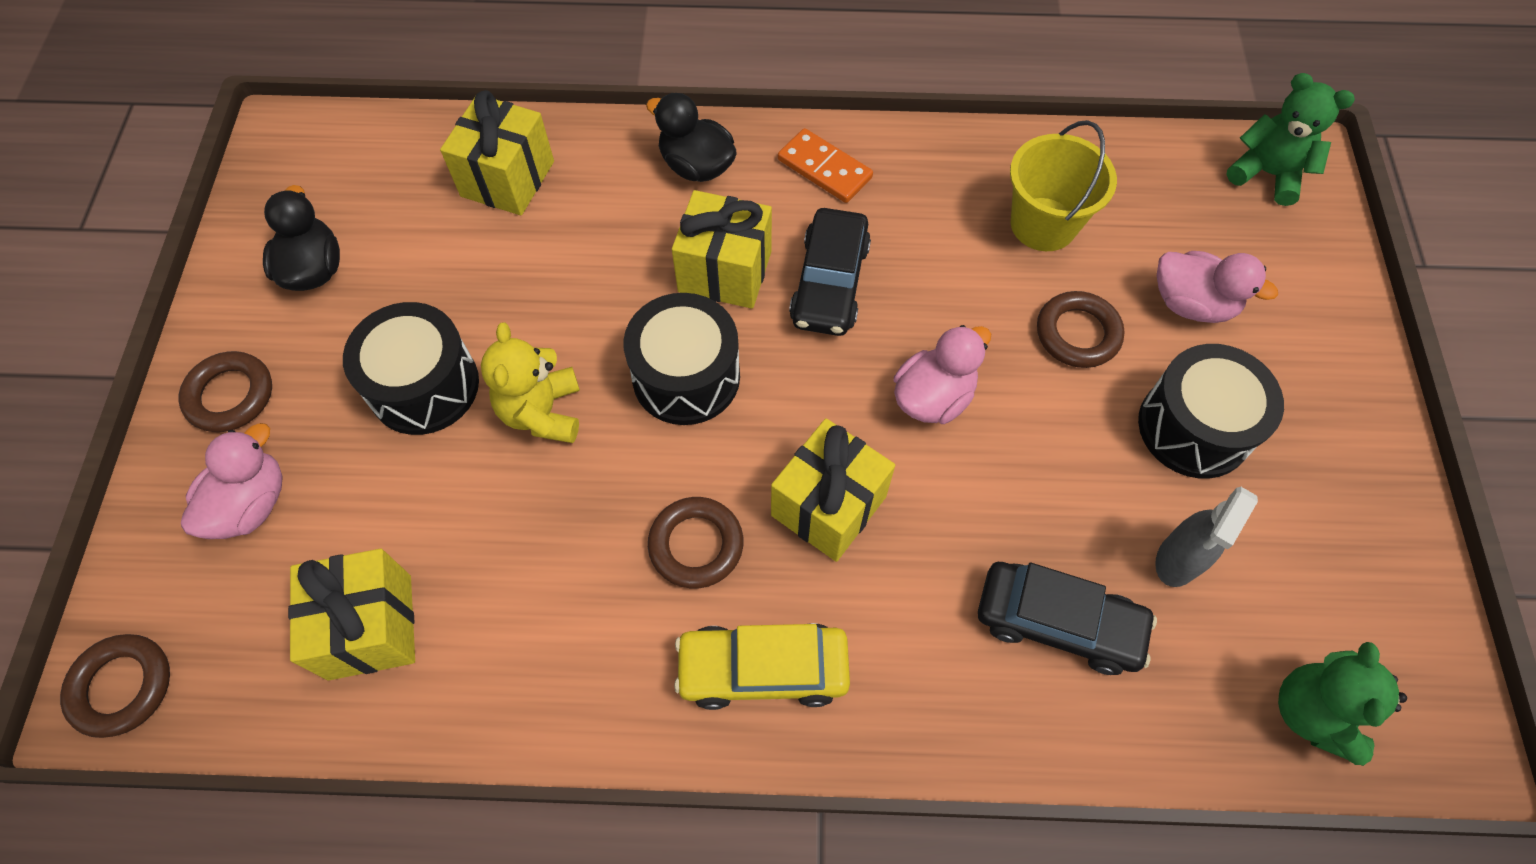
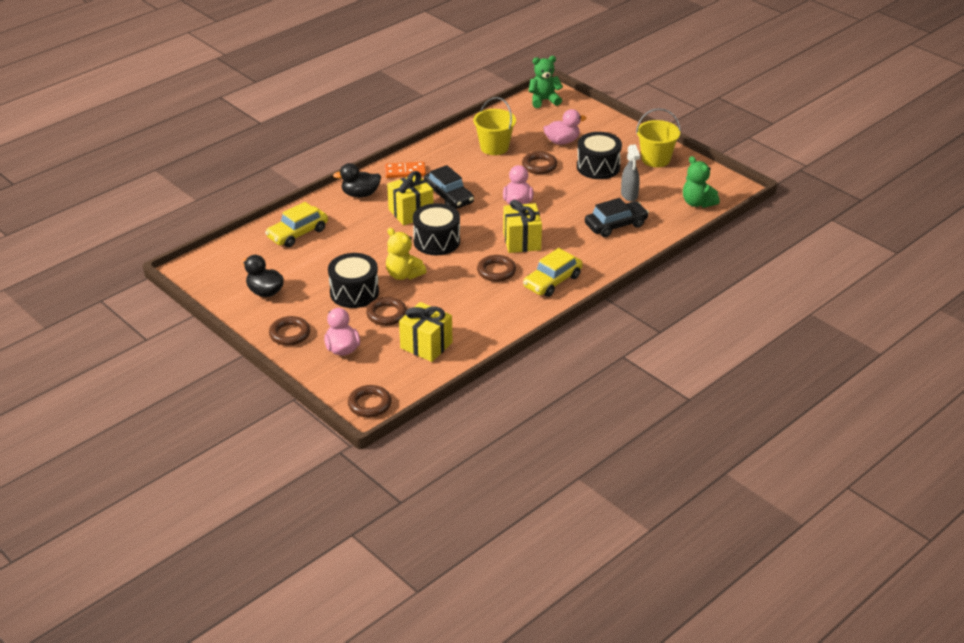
camera: 45 degrees left, 25 degrees down
yellow gift [440,90,554,215] -> yellow car [265,202,328,247]
none -> brown ring [366,297,407,326]
none -> yellow bucket [636,108,681,167]

